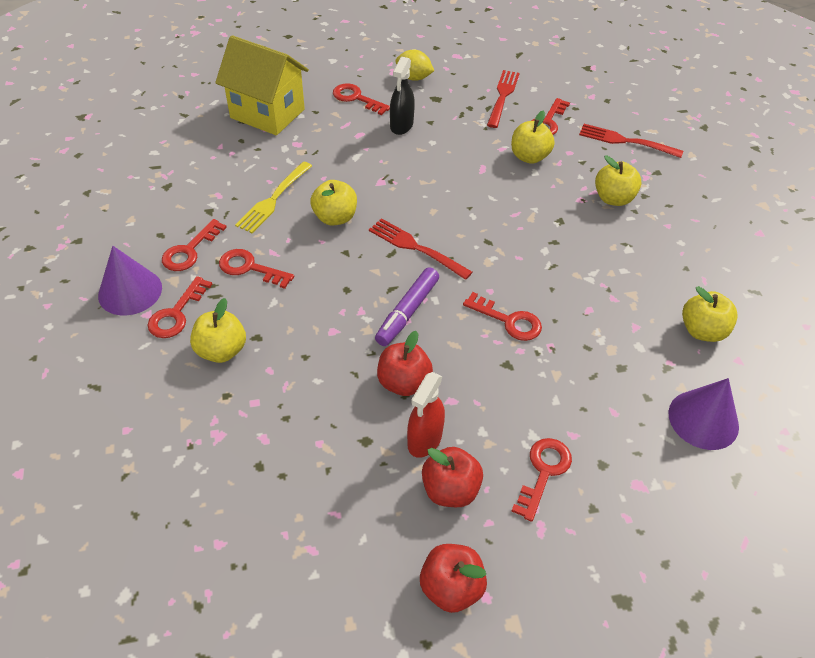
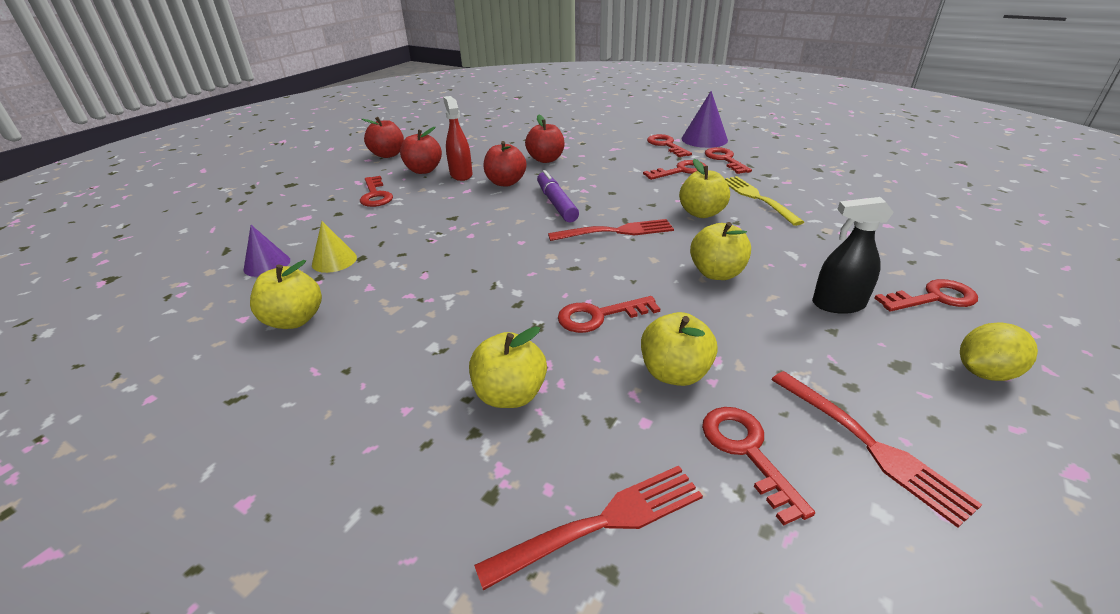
camera: 135 degrees right, 15 degrees down
yellow apple [190,298,246,363] -> yellow apple moved to [690,222,751,280]
yellow house [215,35,309,135] -> none
black spray bottle [390,57,415,135] -> black spray bottle turned 60 degrees counterclockwise [812,197,894,314]
red key [463,292,542,341] -> red key moved to [558,296,660,333]
purple cone [668,378,739,450] -> purple cone [244,225,290,277], size x0.65
none -> yellow cone [312,221,357,273]
none -> red apple [525,114,564,163]

